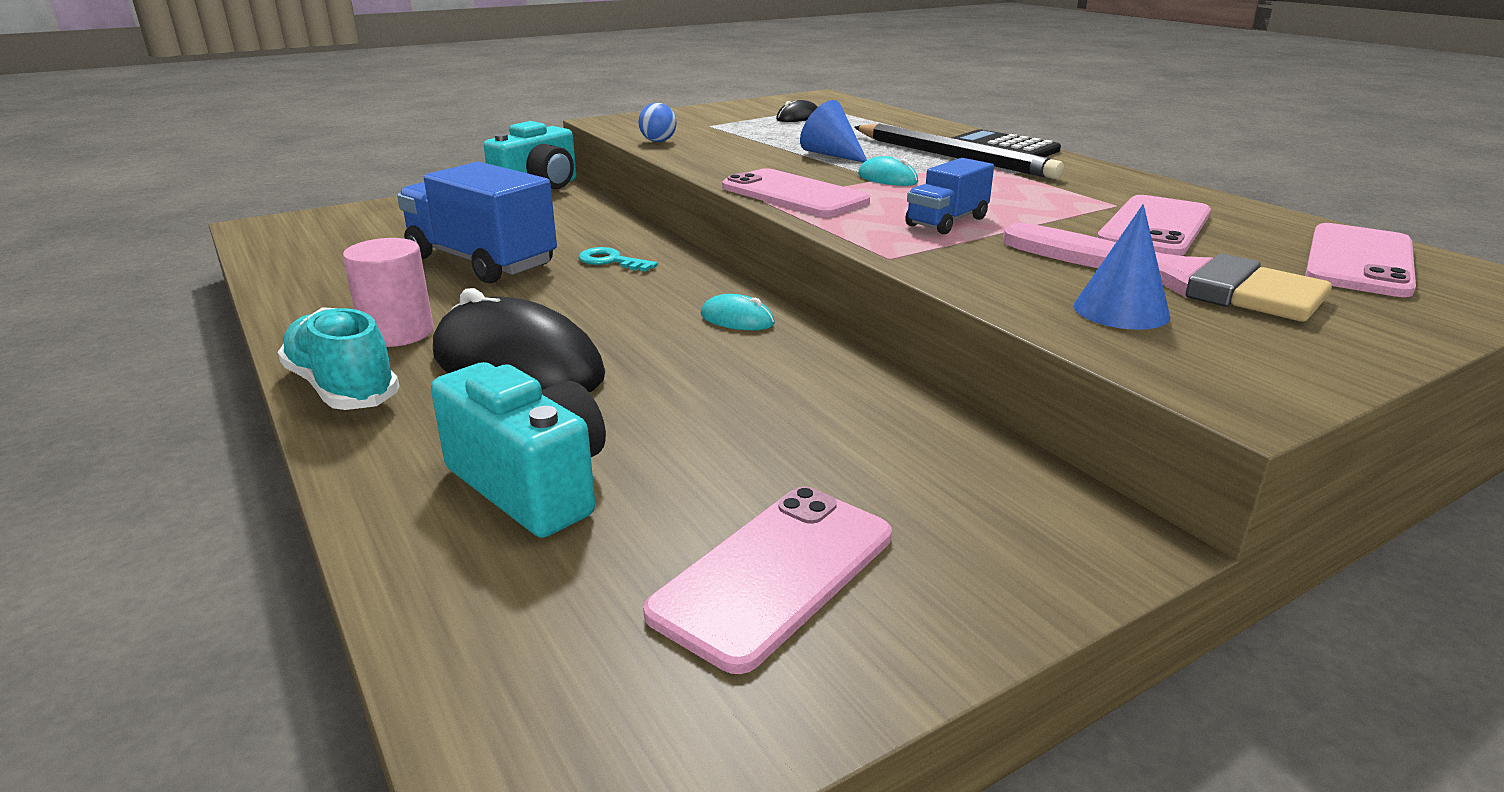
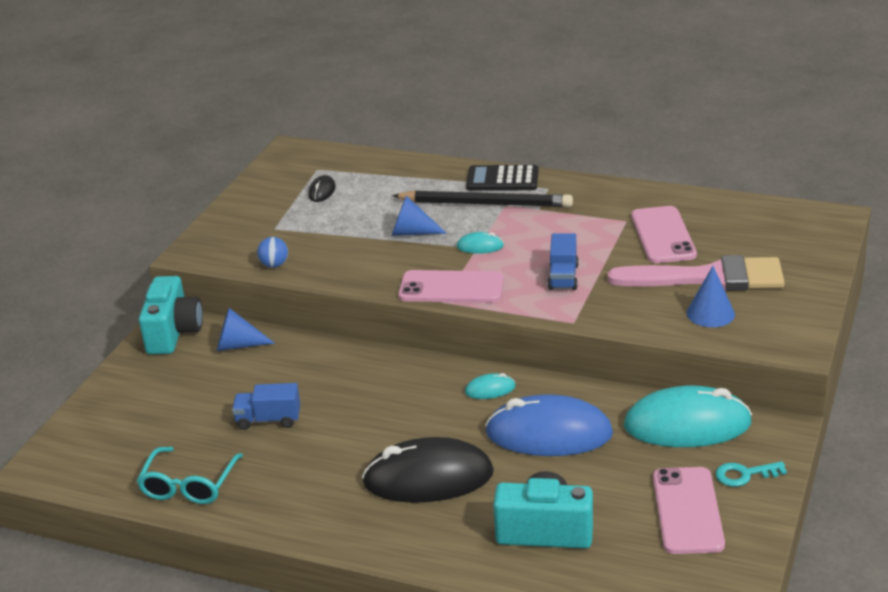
camera: 35 degrees left, 5 degrees up
turquoise shoe [278,307,400,410] -> none
pink cylinder [343,238,434,347] -> none
blue truck [397,162,557,283] -> blue truck [232,383,300,430], size x0.52
turquoise key [578,247,658,272] -> turquoise key moved to [715,461,787,487]
pink phone [1305,223,1416,297] -> none
none -> turquoise glasses [137,447,243,504]
none -> blue cone [217,308,275,351]
none -> blue mouse [485,394,613,456]
none -> turquoise mouse [624,386,752,447]

